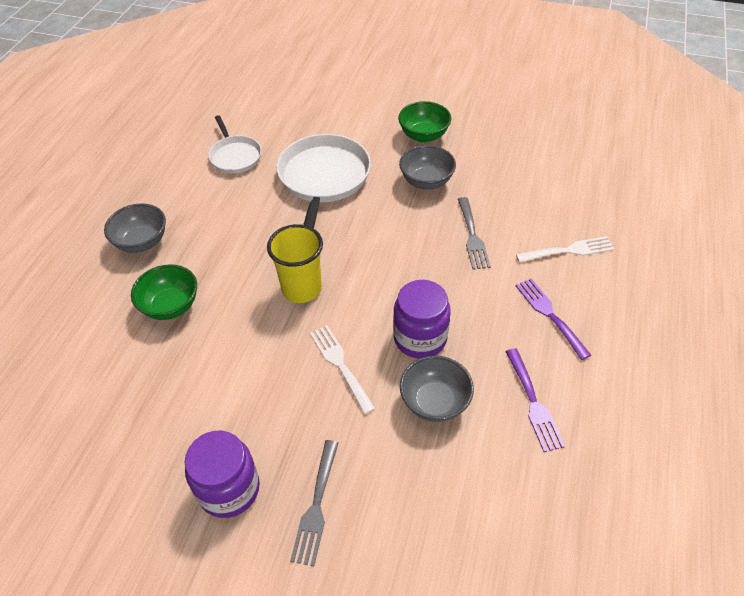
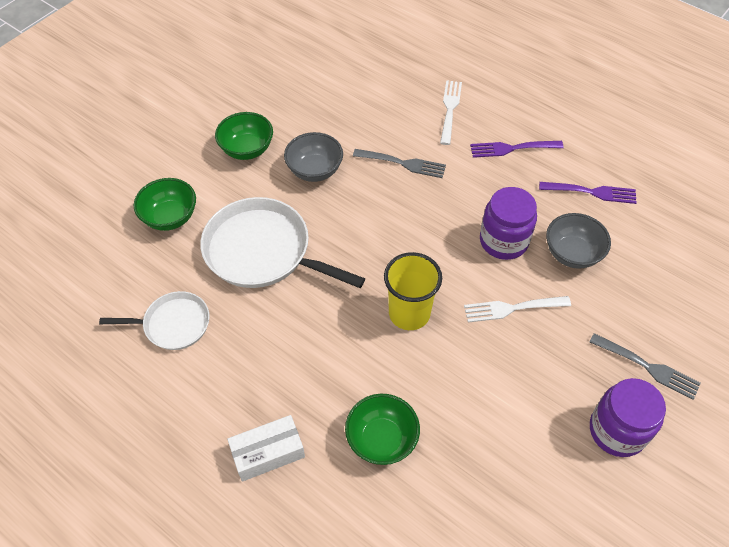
camera: 70 degrees left, 5 degrees up
grey bowl [104,203,166,253] -> white box [227,415,305,482]
none -> green bowl [134,178,196,231]

